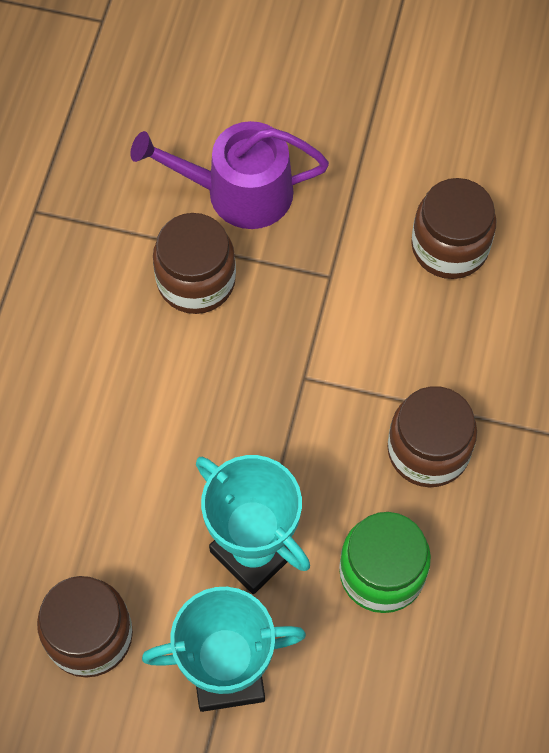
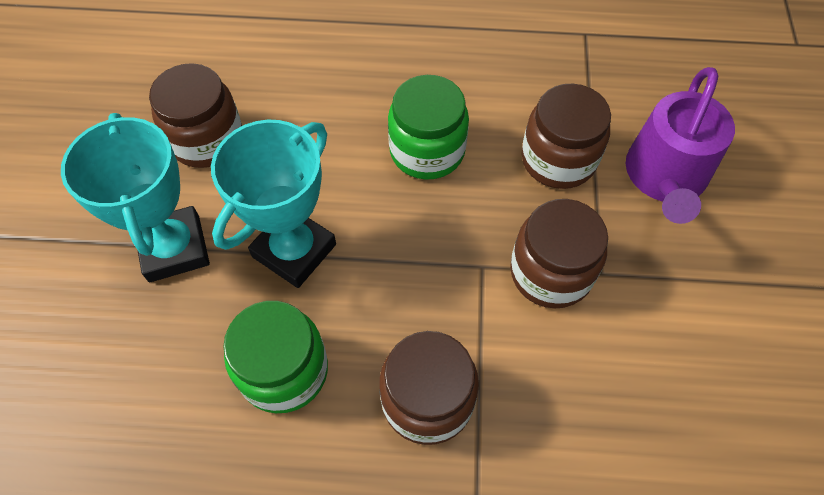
camera: 80 degrees right, 5 degrees down
purple watering can [130,121,329,229] -> purple watering can turned 150 degrees counterclockwise [626,67,735,224]
brown jar [411,178,496,279] -> brown jar moved to [510,199,608,309]
none -> green jar [388,75,469,180]

